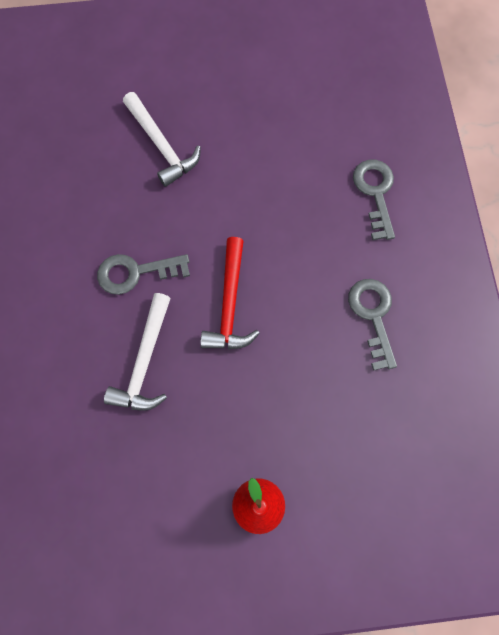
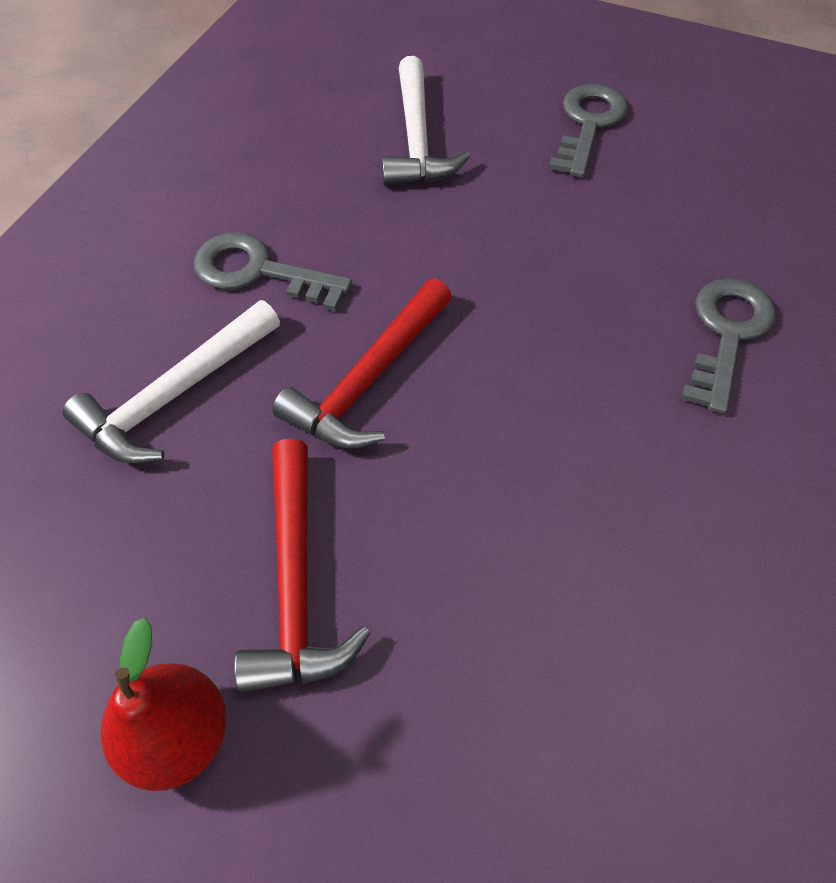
camera: 30 degrees right, 15 degrees down
grey key [348,279,397,371] -> grey key moved to [549,84,628,177]
none -> red hammer [234,439,371,693]

